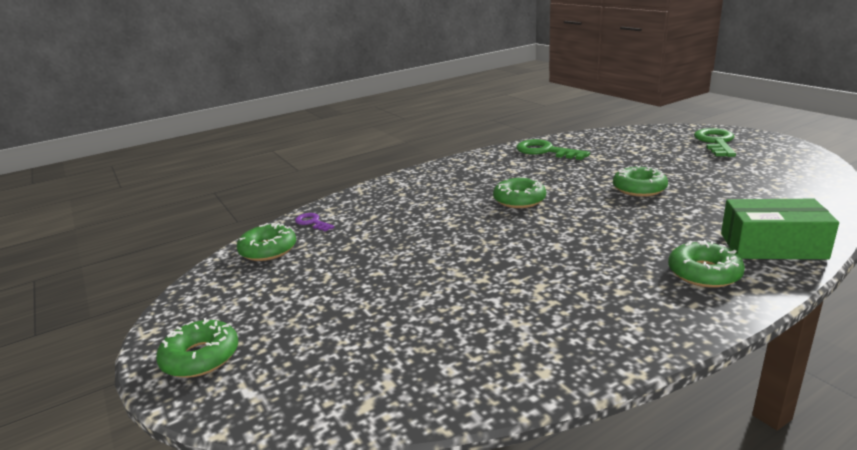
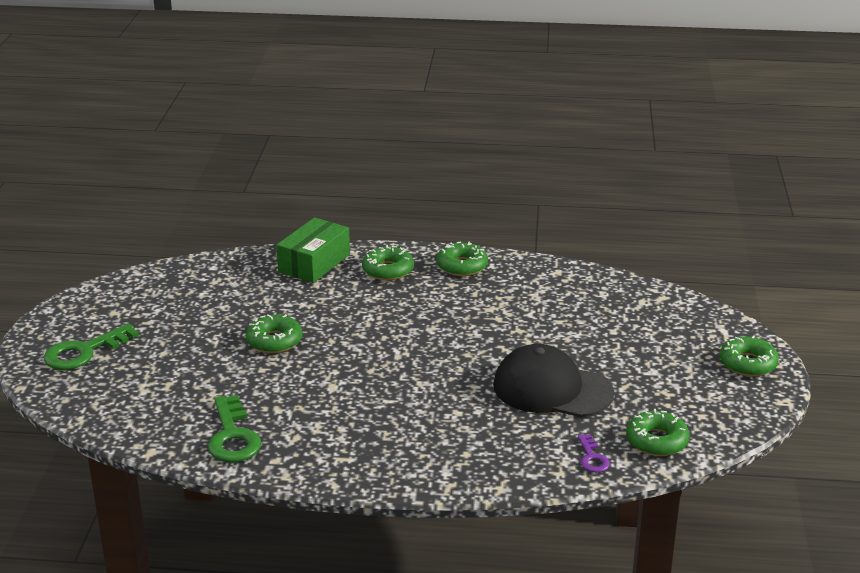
camera: 145 degrees left, 5 degrees up
green donut [493,178,546,208] -> green donut moved to [436,241,488,276]
green box [721,199,839,259] -> green box turned 75 degrees clockwise [276,217,350,283]
none -> black cap [493,344,614,417]

